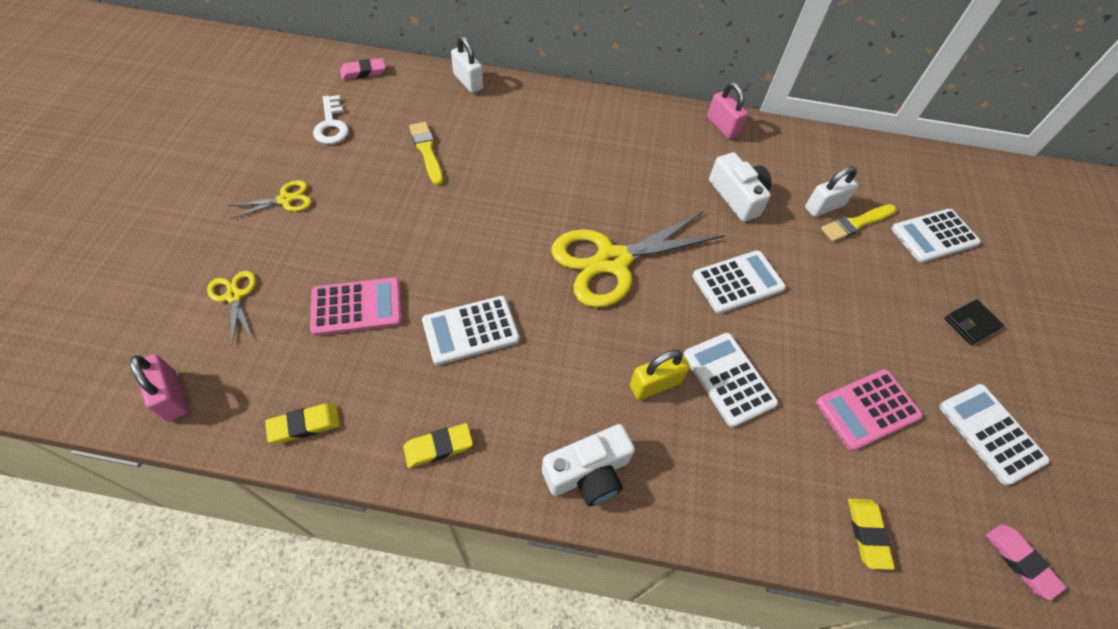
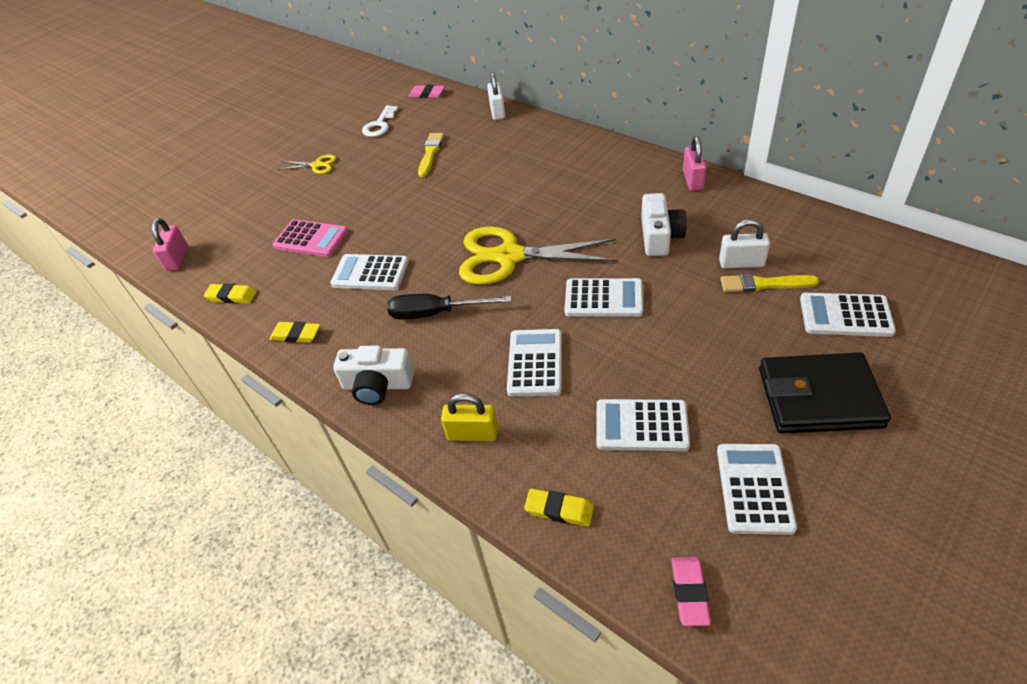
camera: 40 degrees right, 10 degrees down
yellow scissors [207,271,256,346] -> none
yellow padlock [630,350,690,400] -> yellow padlock moved to [441,393,498,441]
pink calculator [816,369,923,451] -> white calculator [596,399,690,451]
yellow eraser [848,498,895,570] -> yellow eraser turned 75 degrees clockwise [524,489,594,527]
black wallet [945,299,1004,345] -> black wallet [759,352,891,433], size x2.17
none -> black screwdriver [387,294,511,319]

